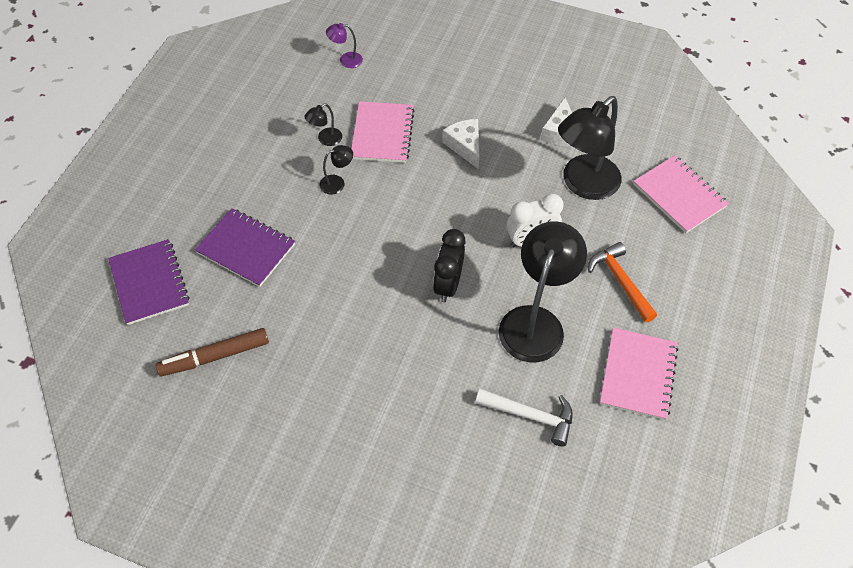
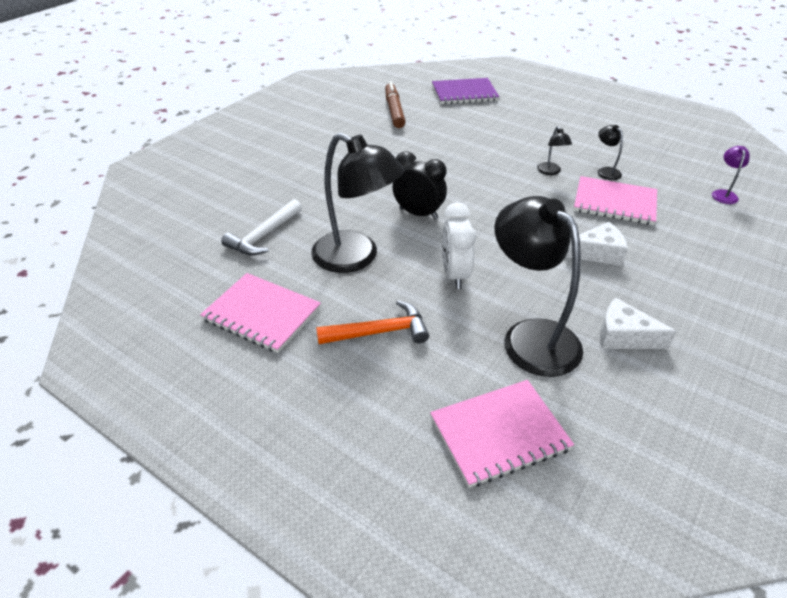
camera: 105 degrees right, 15 degrees down
purple notebook [195,208,295,287] -> none

